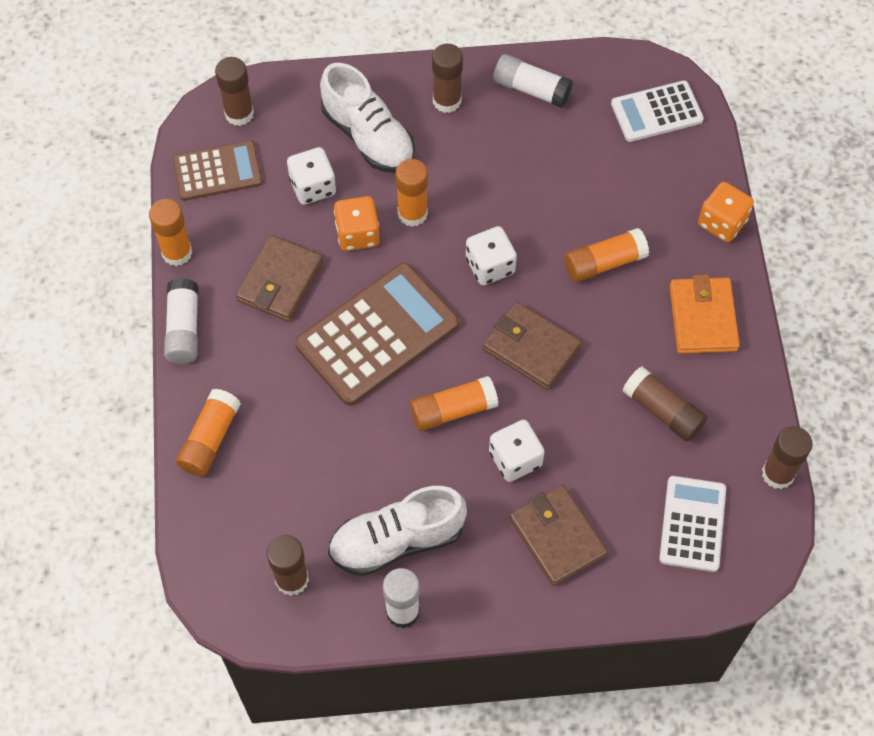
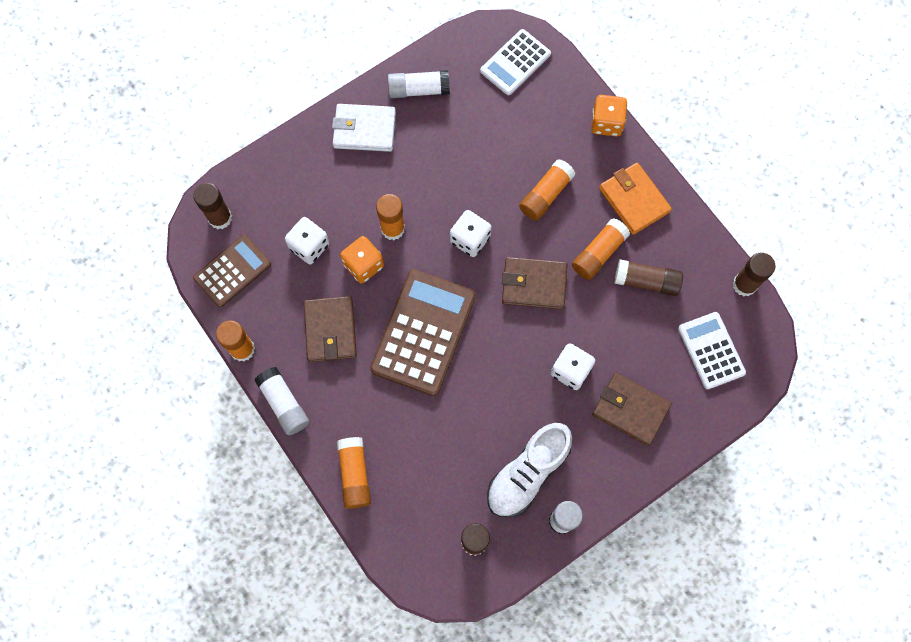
camera: 30 degrees left, 10 degrees up
white shoe [320,63,415,173] -> none
orange glue stick [410,376,498,431] -> orange glue stick moved to [572,218,630,280]
brown glue stick [432,44,463,113] -> white wallet [332,104,396,152]

